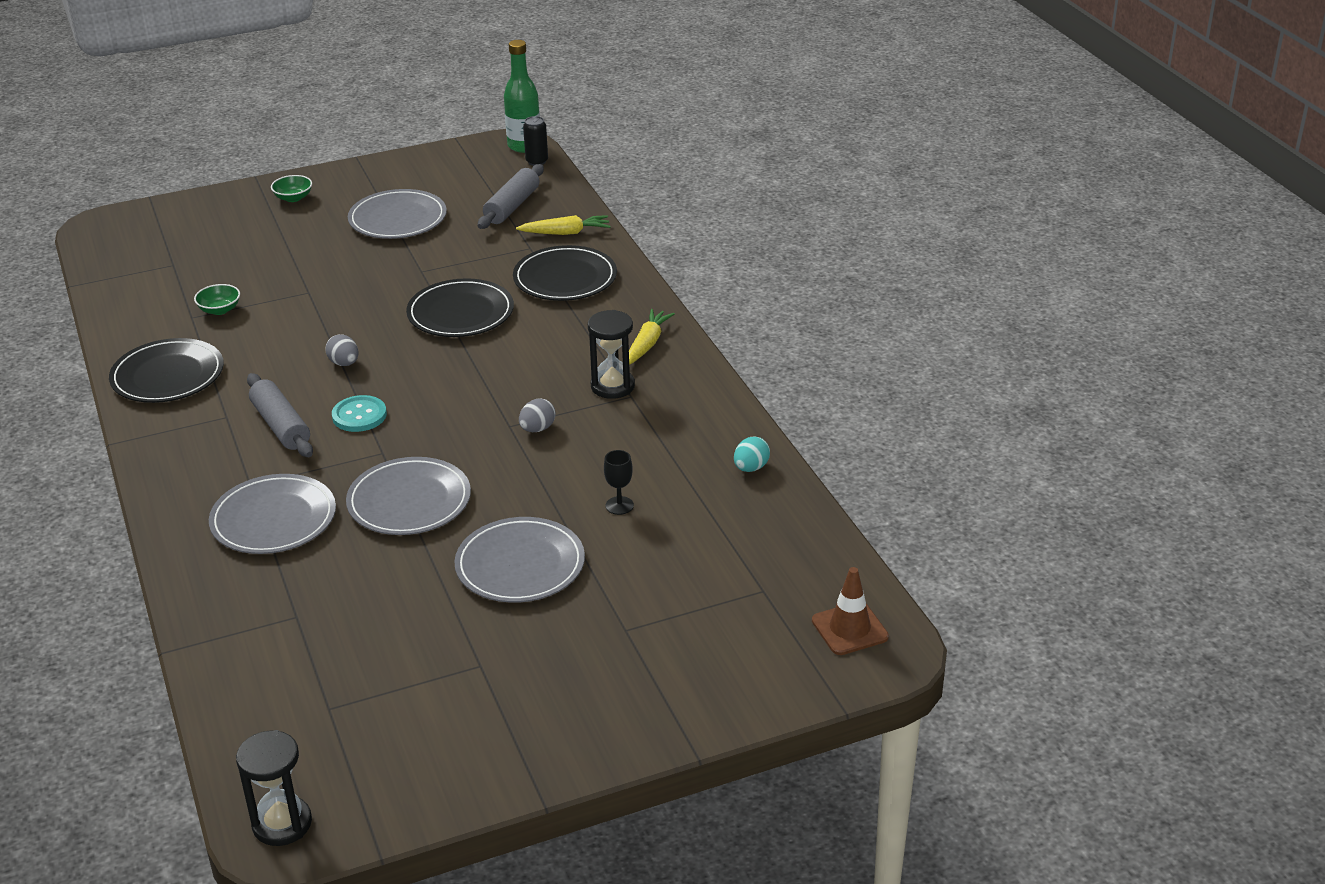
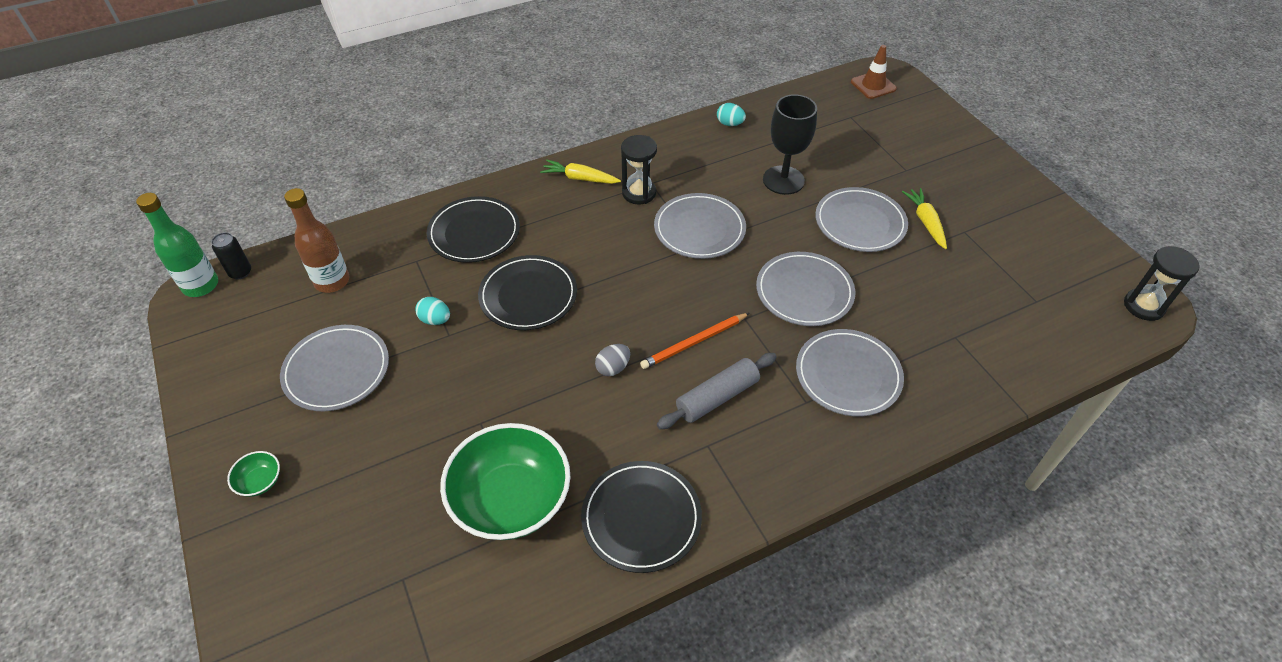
camera: 95 degrees left, 15 degrees up
green bowl [194,284,240,315] -> green bowl [440,423,571,540], size x2.47
turquoise button [332,395,387,432] -> orange pencil [640,313,750,369]
grey rolling pin [478,164,544,229] -> brown bottle [284,188,350,293]
yellow carrot [516,215,611,235] -> yellow carrot moved to [902,188,947,249]
grey egg [519,398,556,432] -> grey plate [654,193,746,259]
black goblet [604,450,634,515] -> black goblet [763,94,817,195], size x2.10
none -> turquoise egg [415,297,450,325]

